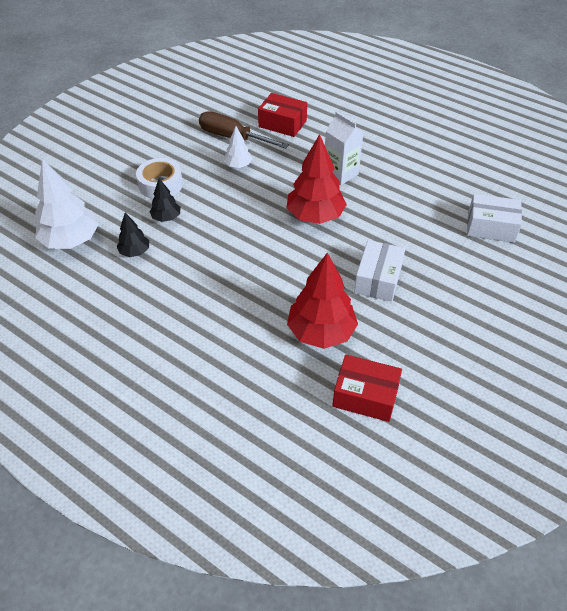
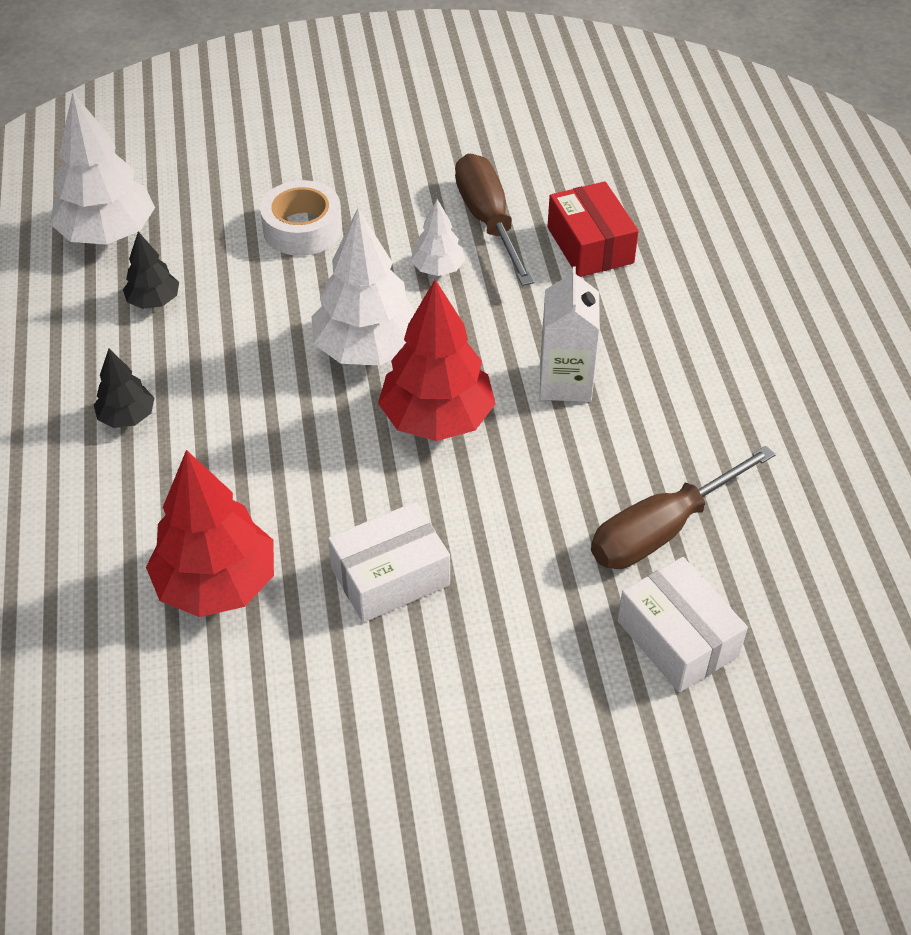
camera: 45 degrees right, 0 degrees up
black tree [150,178,180,222] -> black tree moved to [94,349,154,428]
red box [332,355,402,422] -> none
none -> white tree [312,209,416,365]
none -> brown screwdriver [591,446,776,569]

